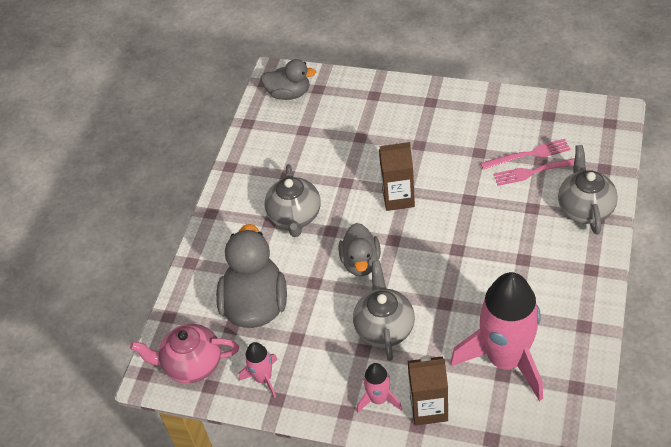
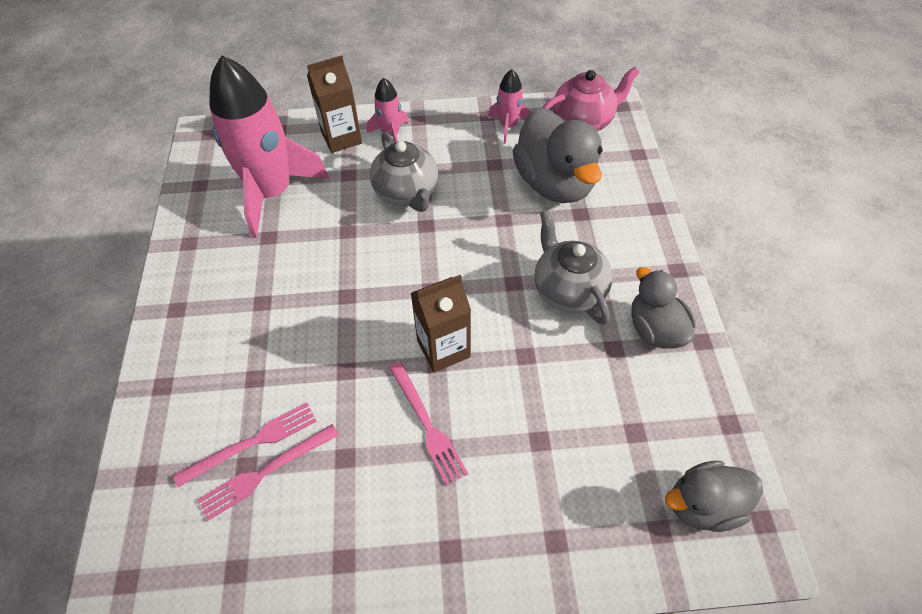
camera: 155 degrees right, 5 degrees up
grey duck [339,223,381,276] -> grey duck moved to [631,267,696,349]
grey teapot [558,145,618,235] -> none
none -> pink fork [389,361,468,486]

